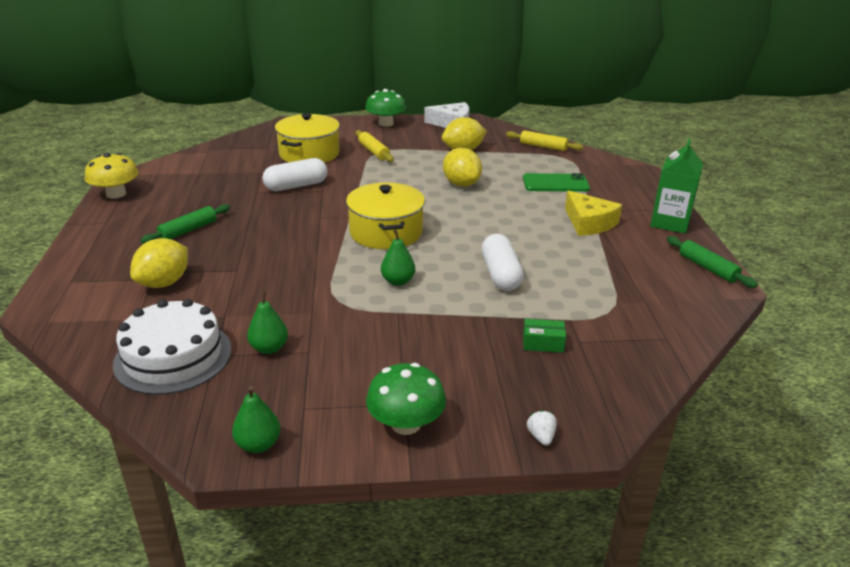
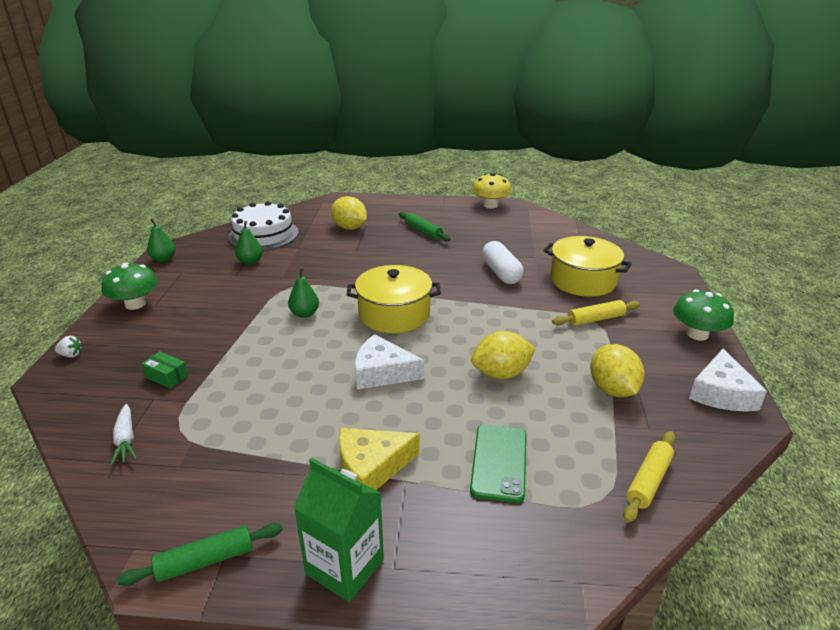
camera: 100 degrees right, 0 degrees up
white capsule [481,234,524,291] -> none
green box [523,319,566,353] -> green box turned 75 degrees counterclockwise [141,351,188,389]
none -> white carrot [110,404,137,466]
none -> white cheese [355,334,424,390]

